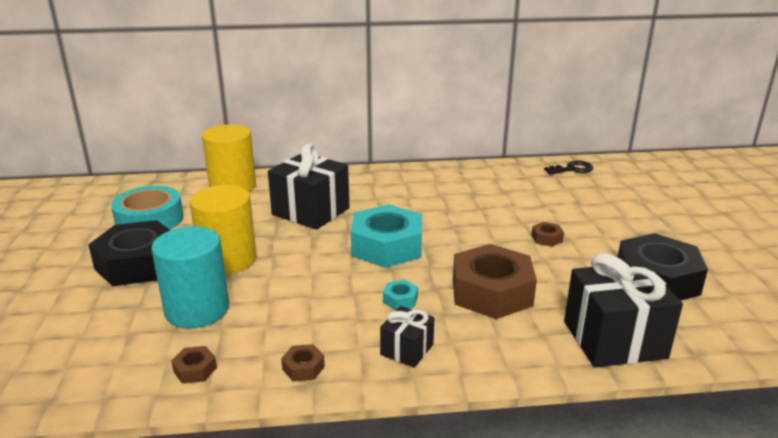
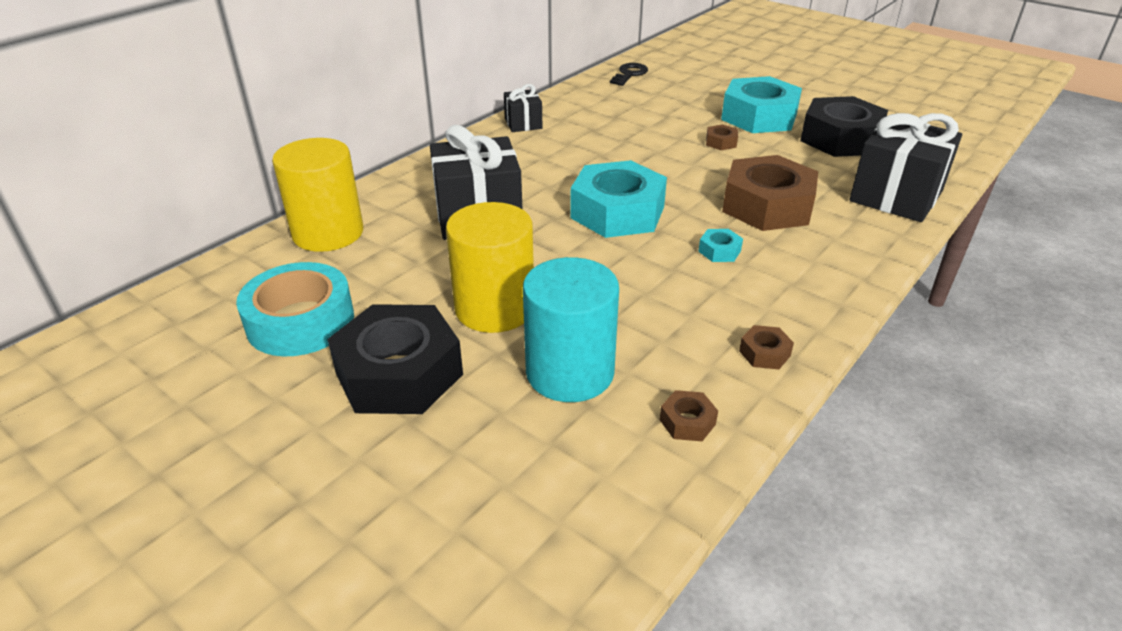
camera: 45 degrees left, 10 degrees up
black gift [380,306,434,368] -> black gift moved to [504,84,542,132]
none -> turquoise nut [721,76,802,133]

